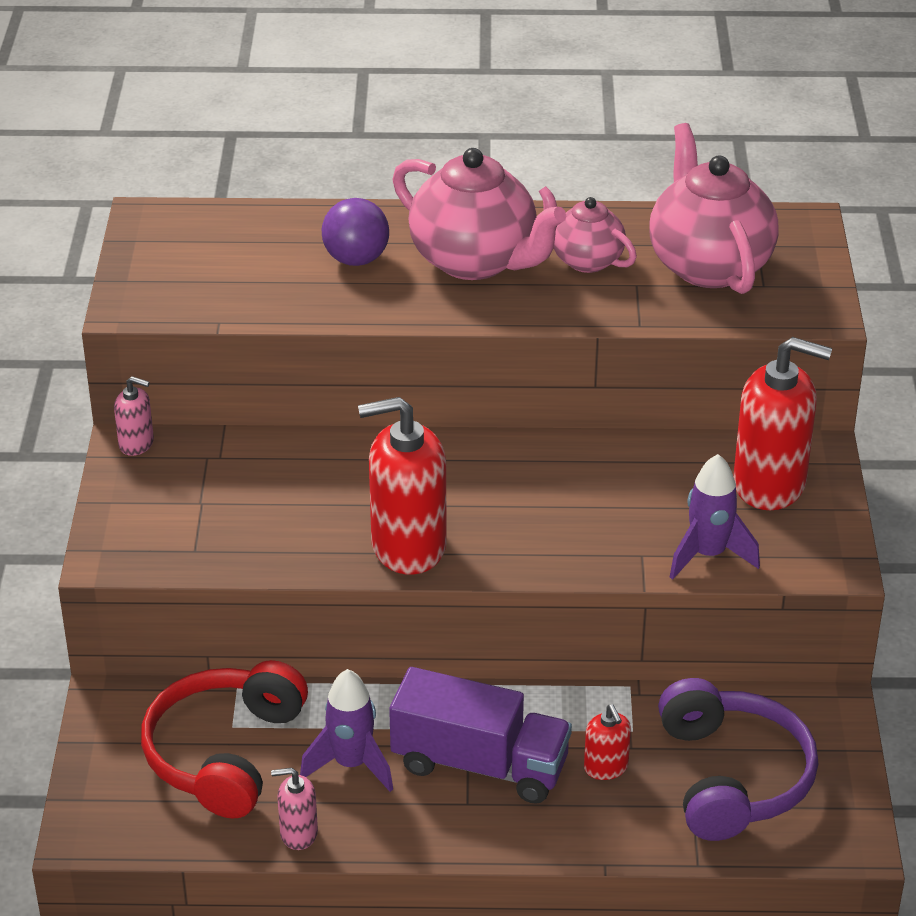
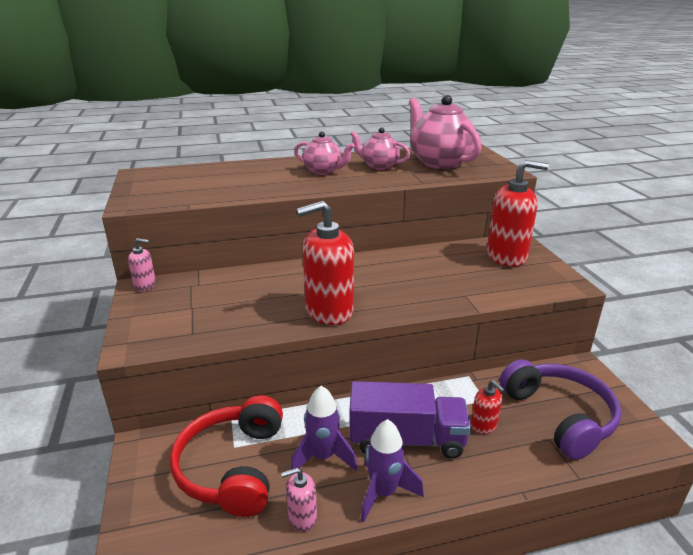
camera: 15 degrees left, 10 degrees down
purple ball [322,198,389,266] -> none
pink teapot [393,148,566,280] -> pink teapot [294,131,355,175], size x0.58
purple rocket [670,454,760,580] -> purple rocket moved to [361,419,424,523]

